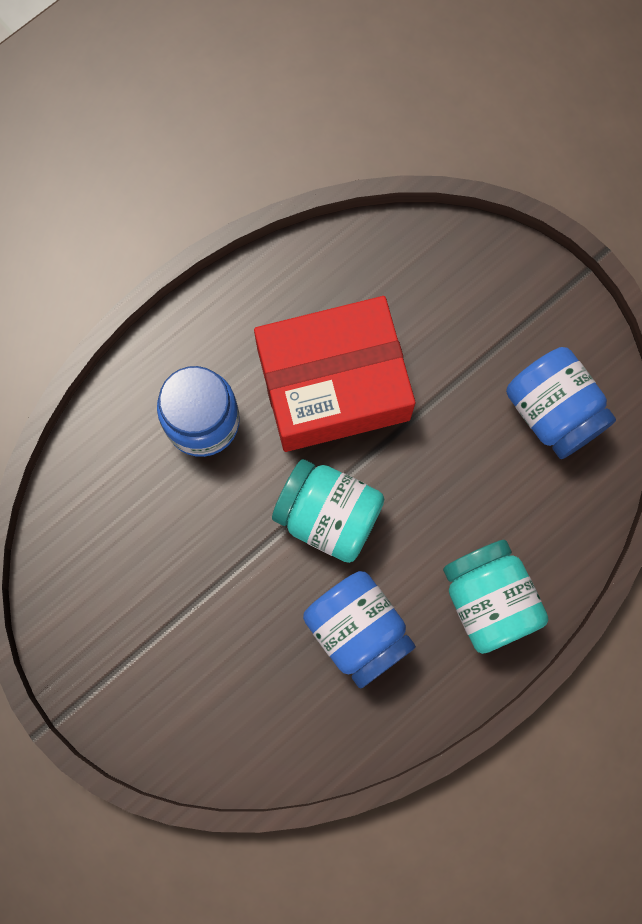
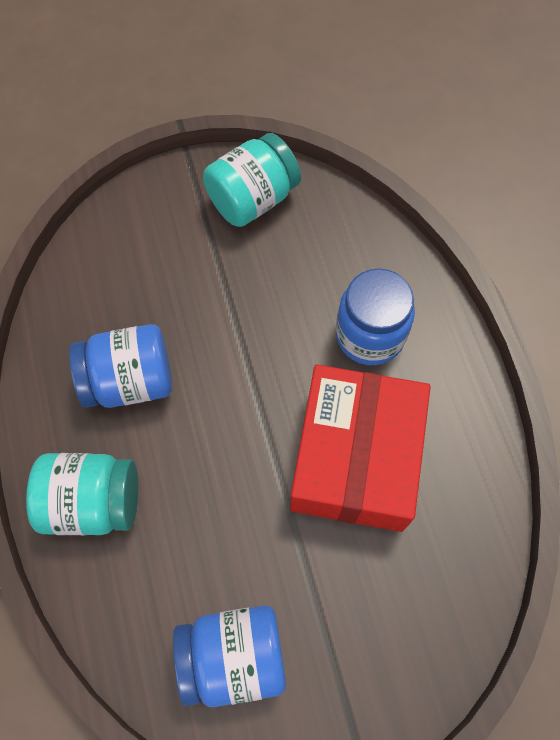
camera: 115 degrees right, 10 degrees down
turquoise jar [272,459,384,563] -> turquoise jar moved to [203,133,301,227]

